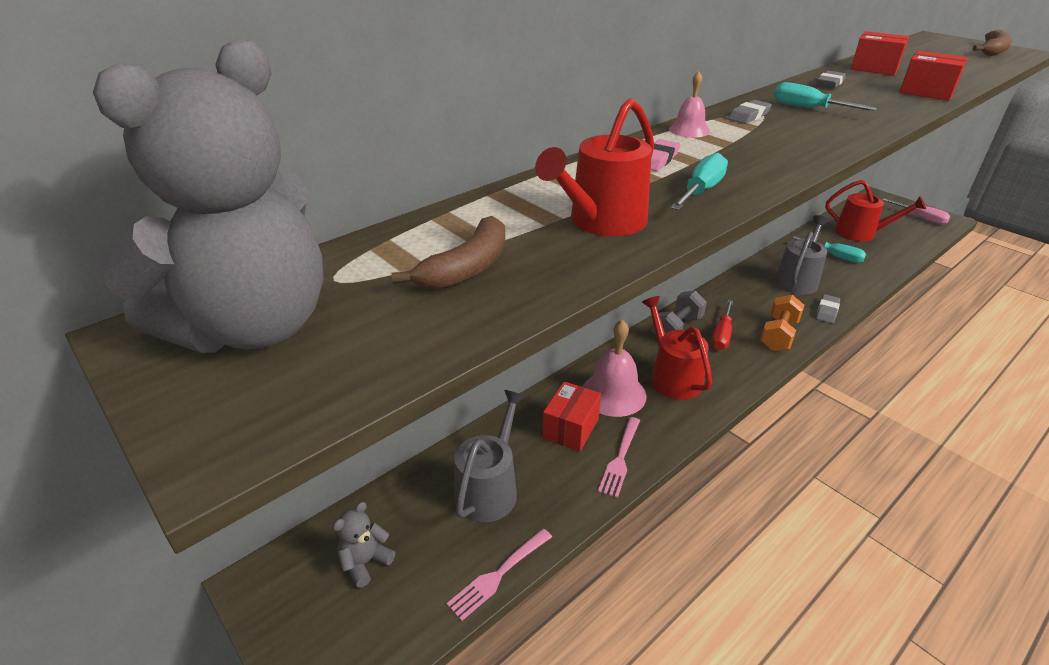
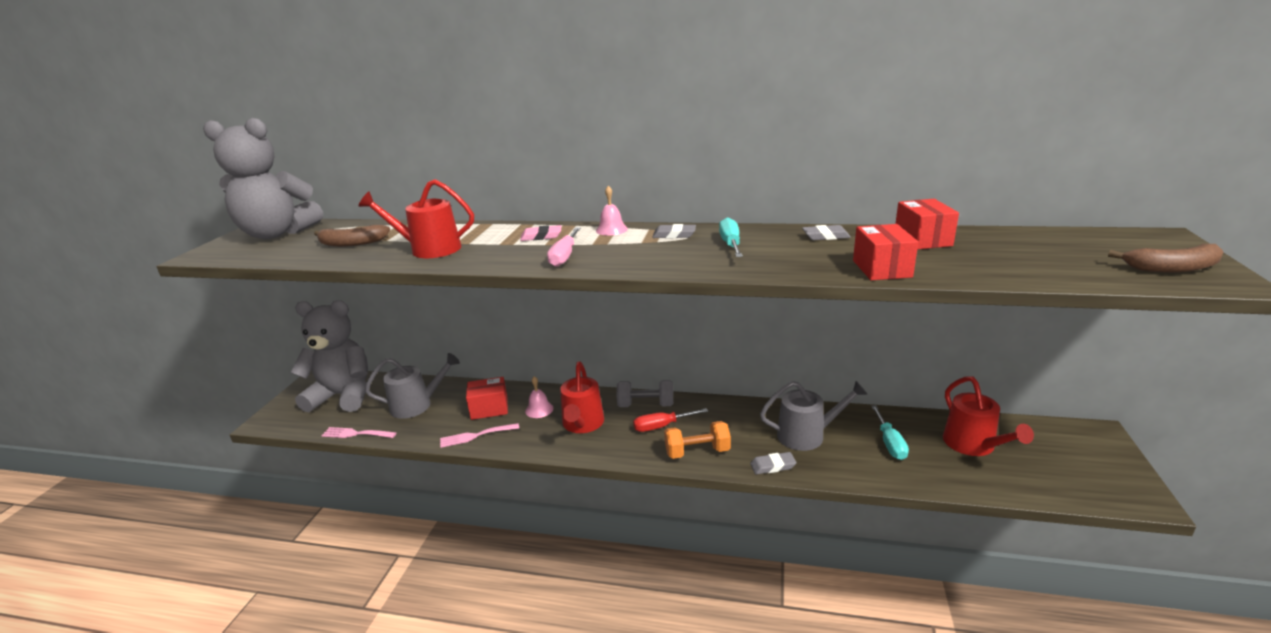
camera: 55 degrees right, 10 degrees down
grey teddy bear [333,502,395,588] -> grey teddy bear [290,300,368,412], size x2.46
pink bell [582,320,647,417] -> pink bell [525,376,553,418], size x0.56
red watering can [642,296,712,400] -> red watering can turned 150 degrees clockwise [560,362,604,433]
turquoise screwdriver [670,153,728,210] -> none
pink screwdriver [883,198,950,224] -> pink screwdriver moved to [547,227,581,267]

